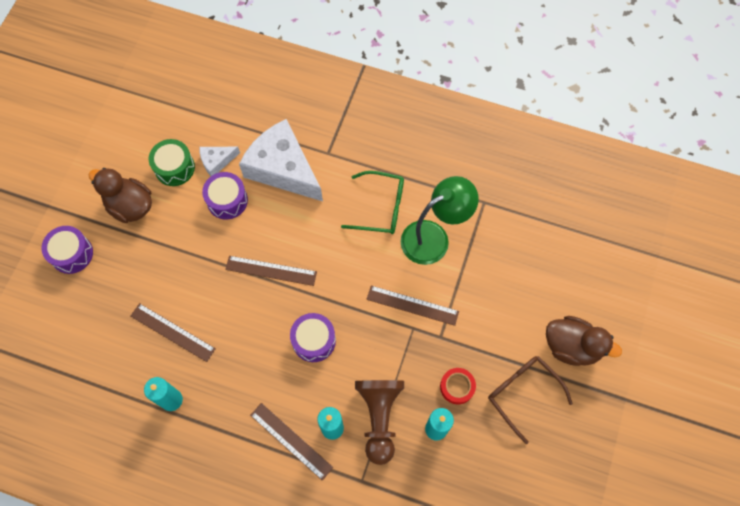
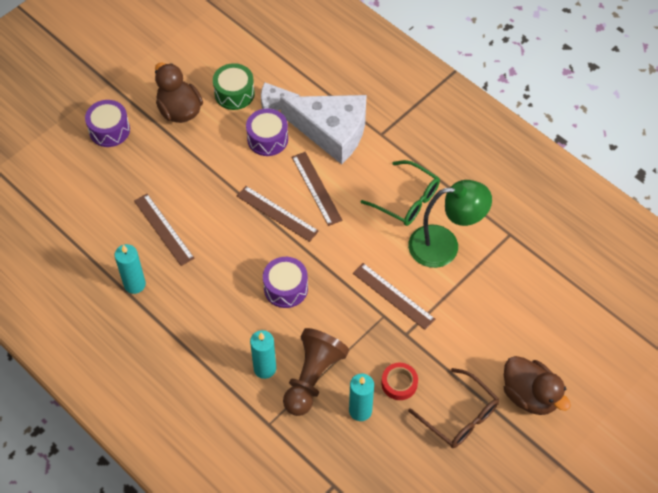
camera: 25 degrees right, 10 degrees down
white cheese [239,119,323,201] -> white cheese turned 135 degrees clockwise [280,95,366,164]
brown ruler [250,403,333,481] -> brown ruler moved to [292,152,343,226]
brown glasses [488,356,573,444] -> brown glasses turned 150 degrees clockwise [408,368,499,448]

